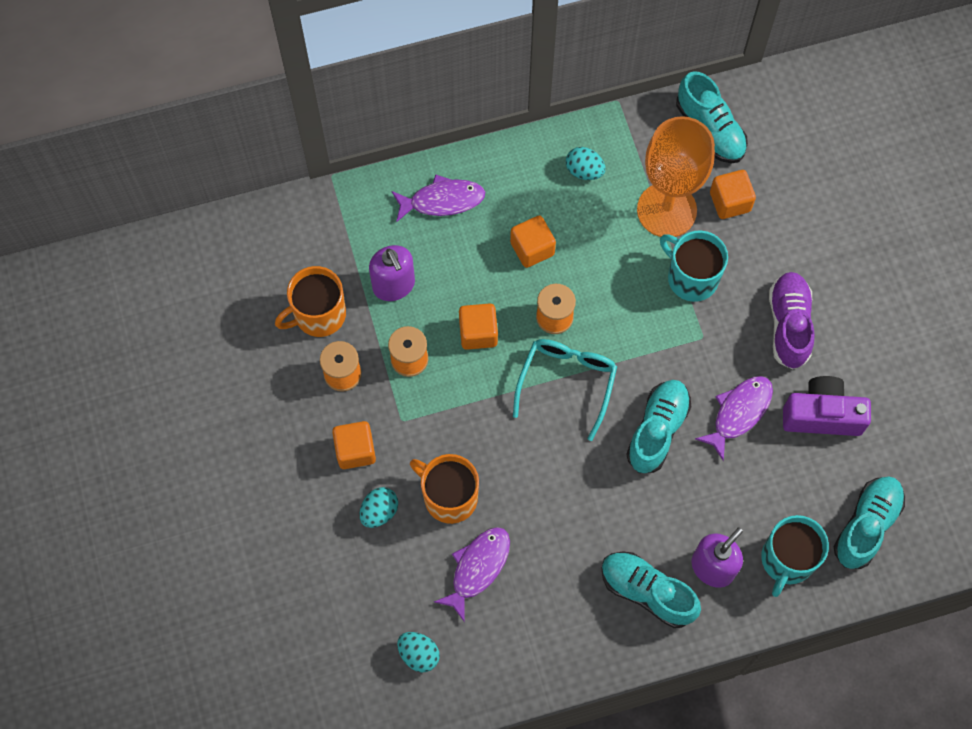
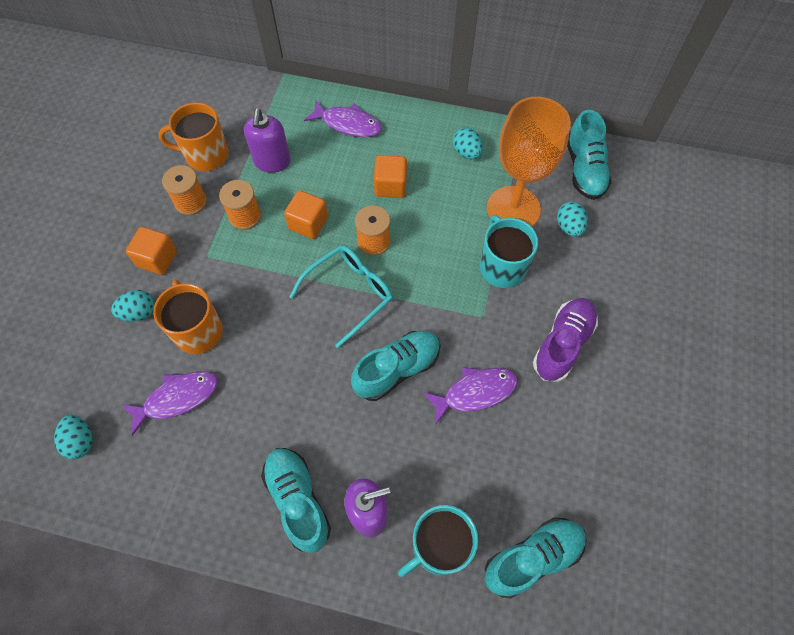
camera: 30 degrees right, 5 degrees down
orange cube [710,170,756,219] -> turquoise egg [557,201,588,237]
purple camera [783,376,871,436] -> none

